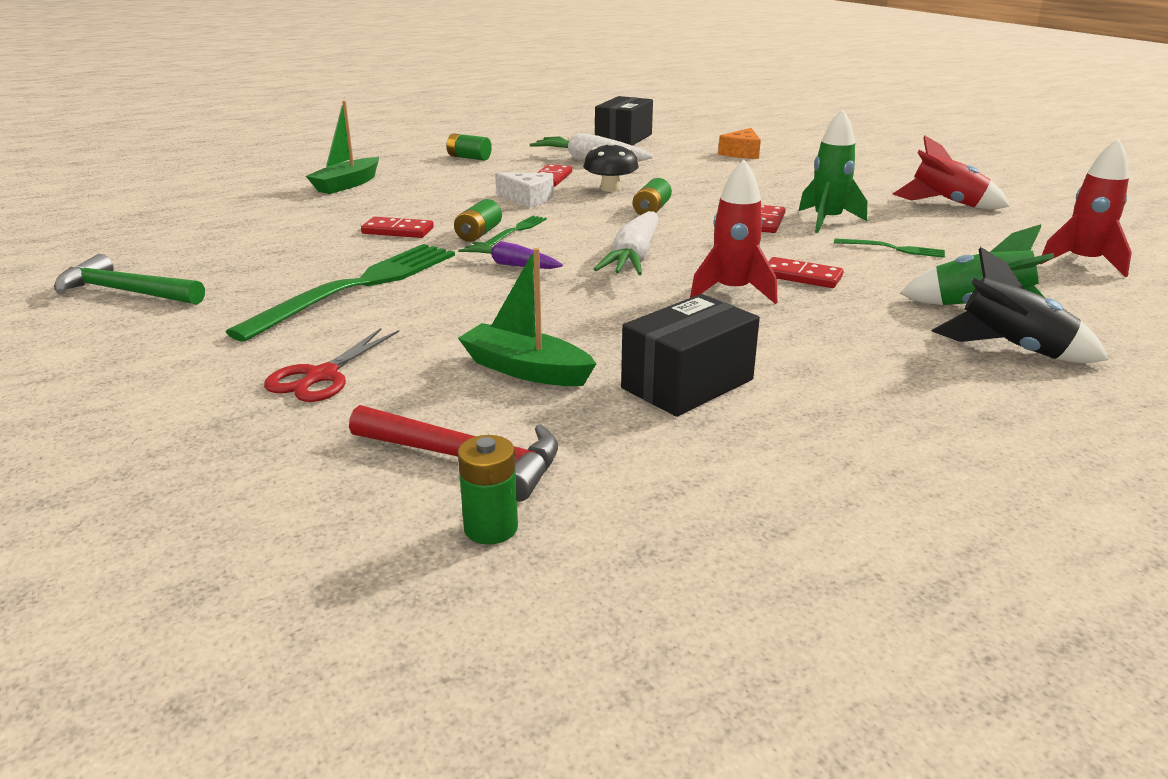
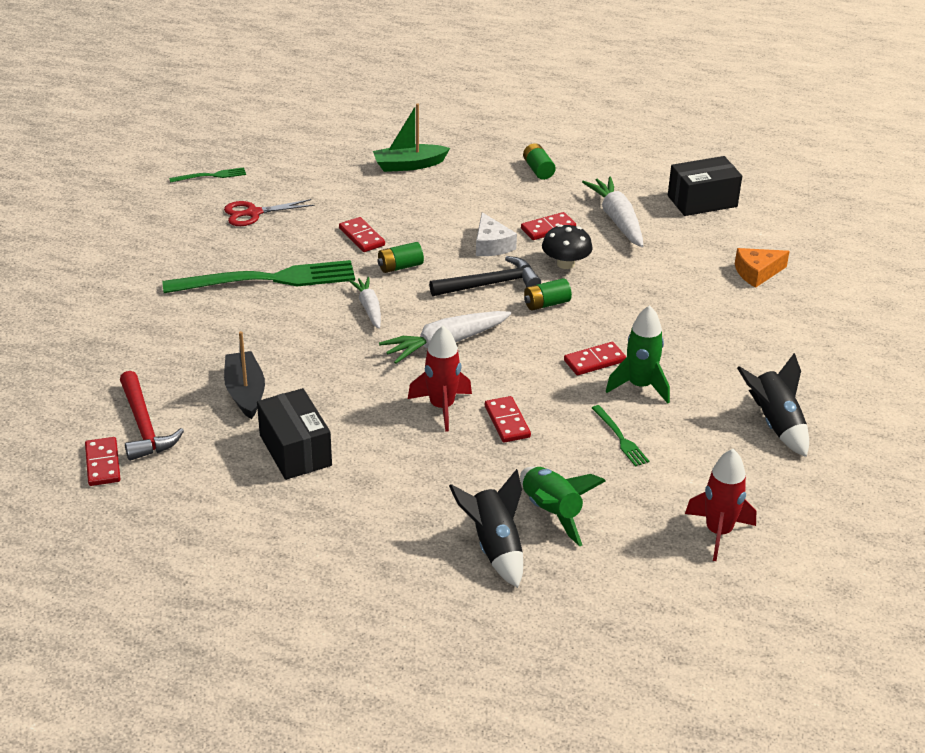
camera: 45 degrees right, 10 degrees up
green hammer [54,254,205,305] -> none
red scissors [264,328,399,402] -> red scissors moved to [224,199,314,226]
purple carrot [458,241,563,269] -> white carrot [349,277,381,329]
green boat [458,248,596,386] -> black boat [224,331,265,419]
green battery [458,435,518,545] -> red domino [85,437,121,486]
green fork [486,216,547,246] -> green fork moved to [169,167,246,183]
black box [621,294,760,417] -> black box turned 60 degrees clockwise [257,388,332,480]
red rocket [893,135,1010,209] -> black rocket [737,353,809,457]
none -> black hammer [429,256,541,296]

